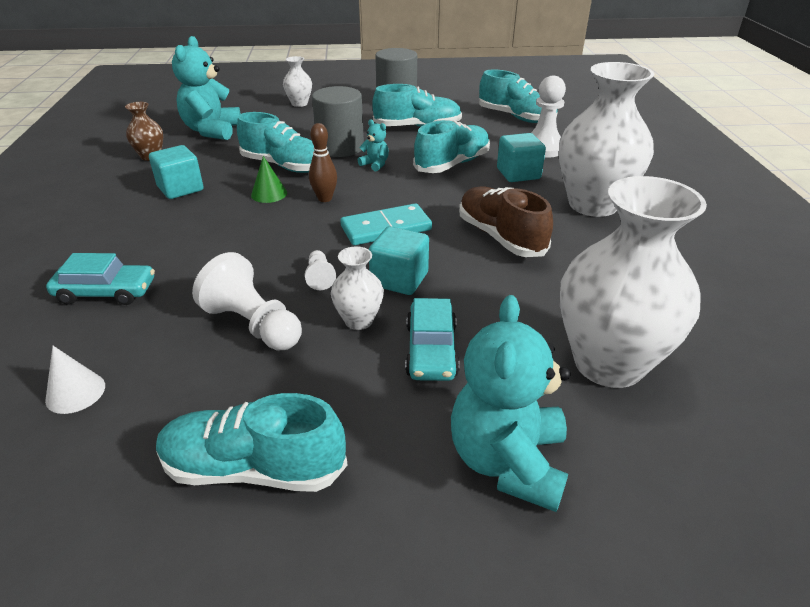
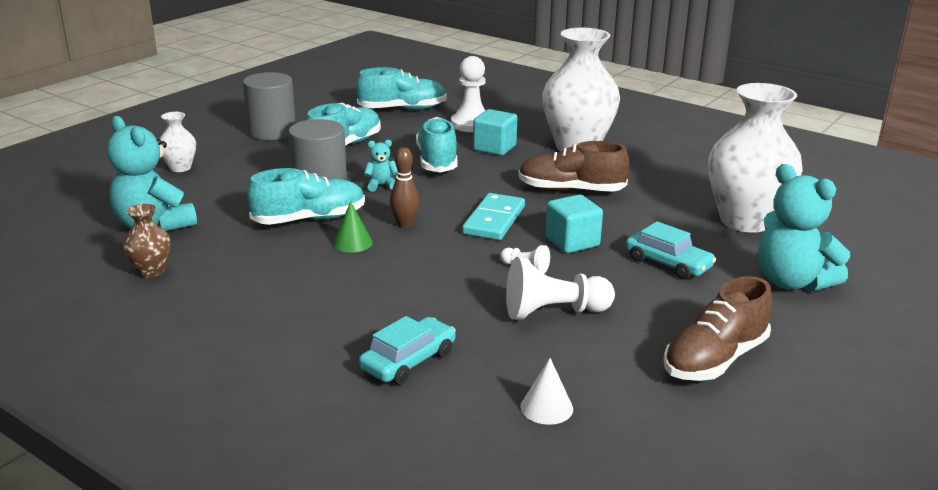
camera: 50 degrees left, 10 degrees down
turquoise cube [149,145,204,199] -> none
turquoise shoe [156,393,347,492] -> brown shoe [664,276,772,381]
white vase [331,246,384,330] -> none

